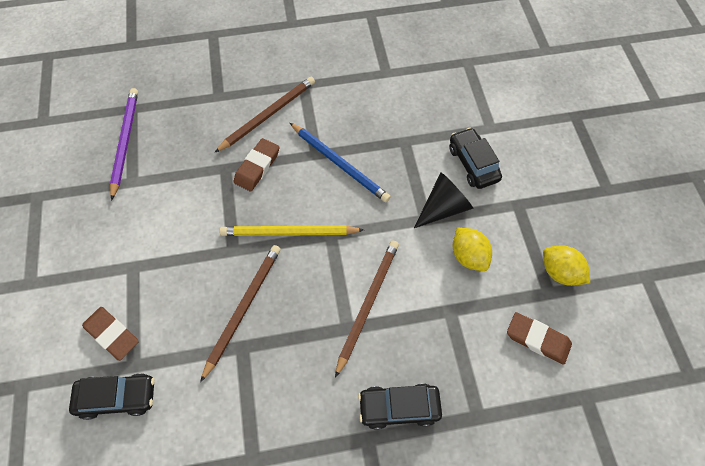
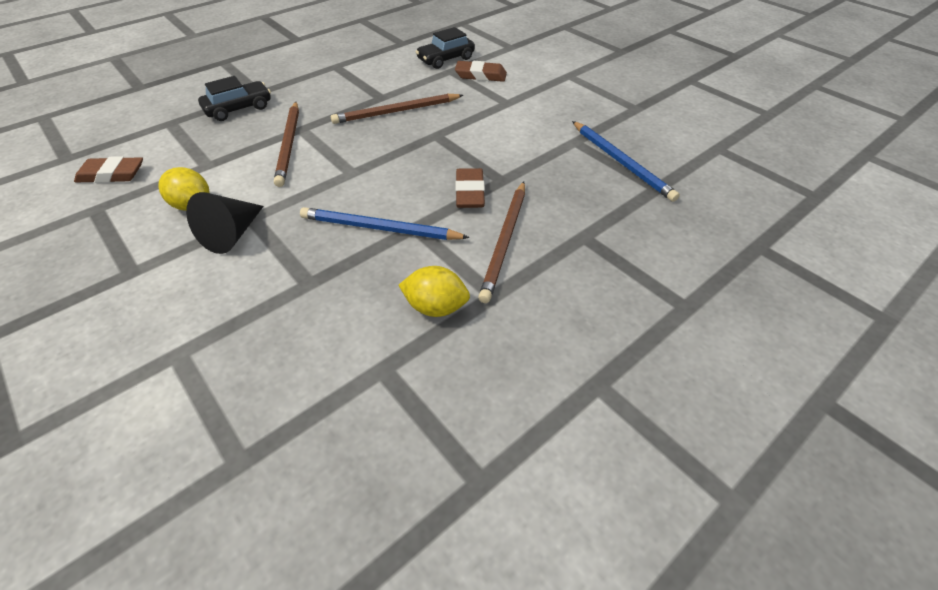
camera: 150 degrees right, 15 degrees down
purple pencil [110,88,138,201] -> blue pencil [572,121,680,202]
brown pencil [200,245,281,382] -> brown pencil turned 75 degrees clockwise [331,94,463,124]
yellow pencil [219,225,364,236] -> none
black car [449,128,502,189] -> none
yellow lemon [543,245,590,286] -> yellow lemon moved to [398,266,470,317]

